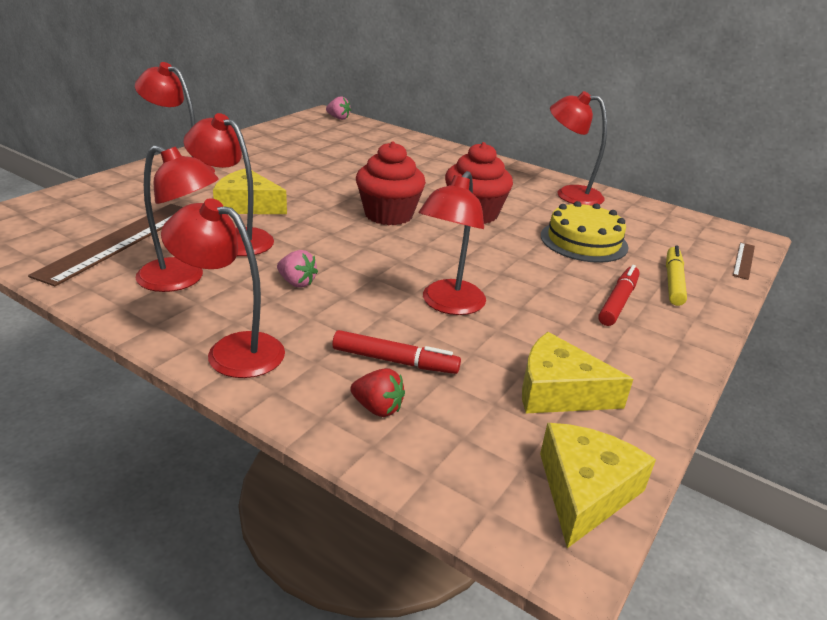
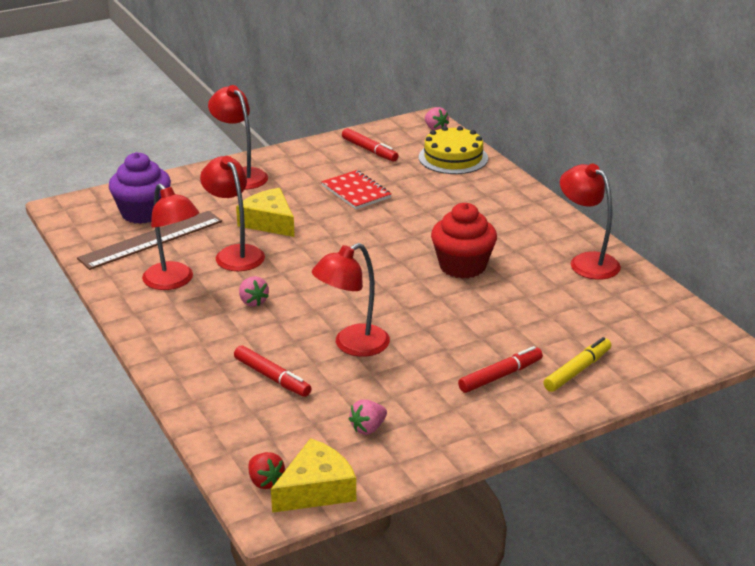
camera: 30 degrees right, 0 degrees up
red lamp [161,198,285,378] -> none
red strawberry [350,368,405,417] -> red strawberry moved to [248,452,285,489]
red cupcake [356,141,426,225] -> none
yellow cheese [522,332,633,413] -> pink strawberry [349,400,387,435]
yellow cake [541,201,628,263] -> yellow cake moved to [419,126,488,174]
brown ruler [733,242,755,280] -> none
none -> purple cupcake [109,152,171,224]
none -> red notebook [321,170,391,209]
none -> red marker [342,128,398,162]

